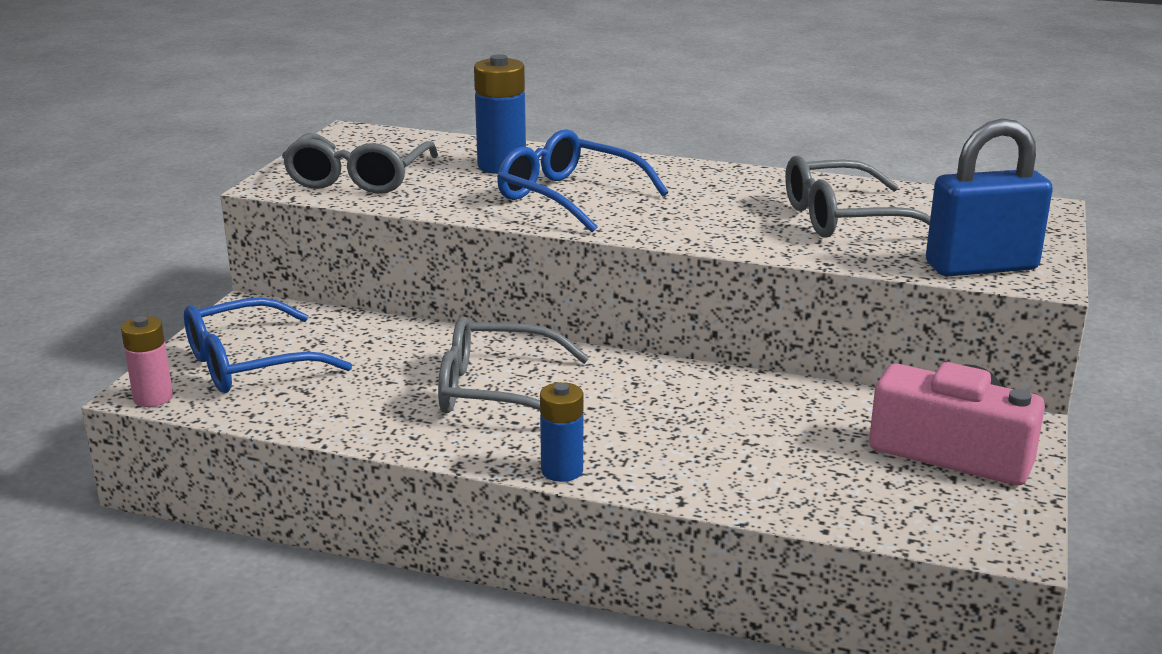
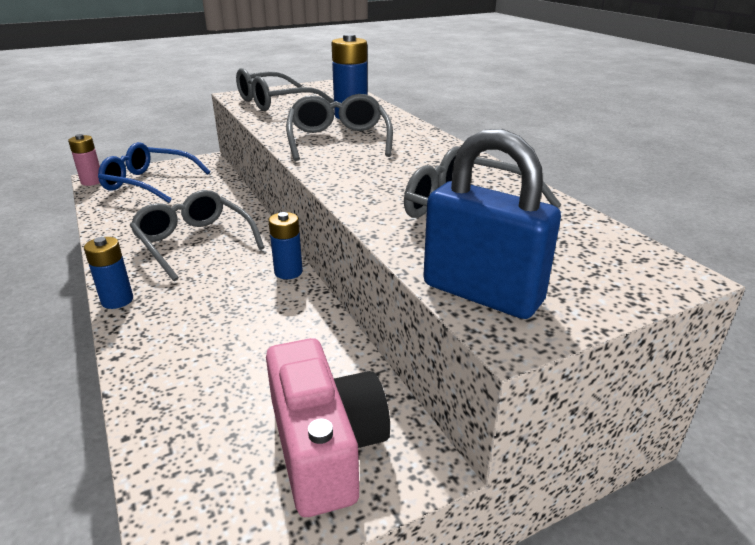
camera: 45 degrees right, 5 degrees up
blue glasses [497,129,668,232] -> grey glasses [286,94,393,161]
none -> blue battery [269,212,303,279]

